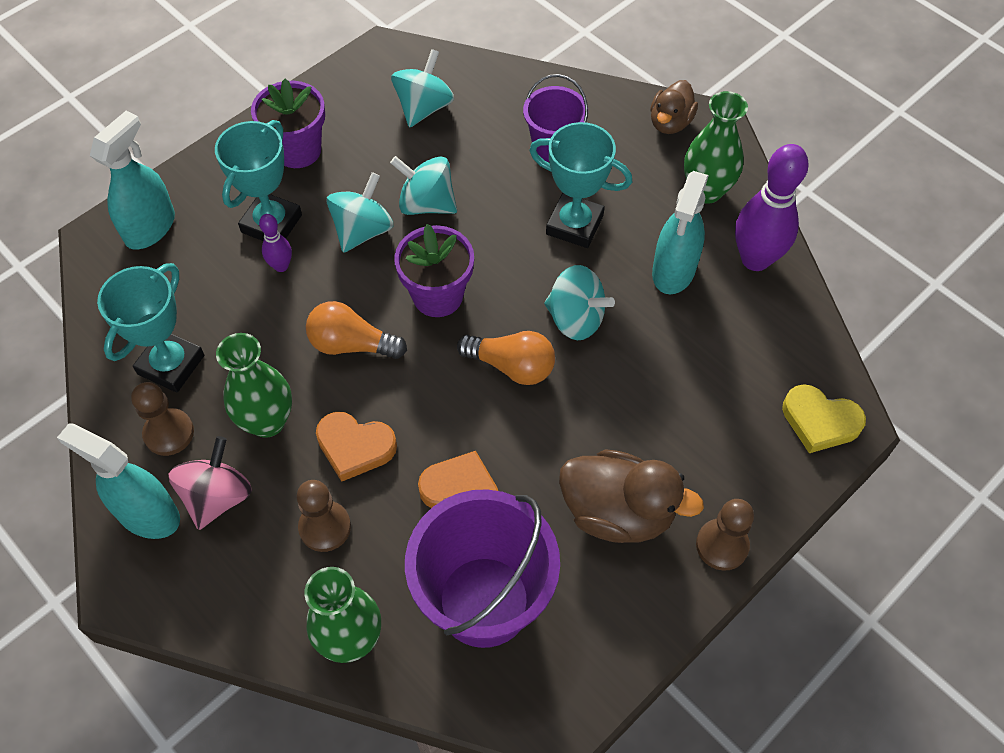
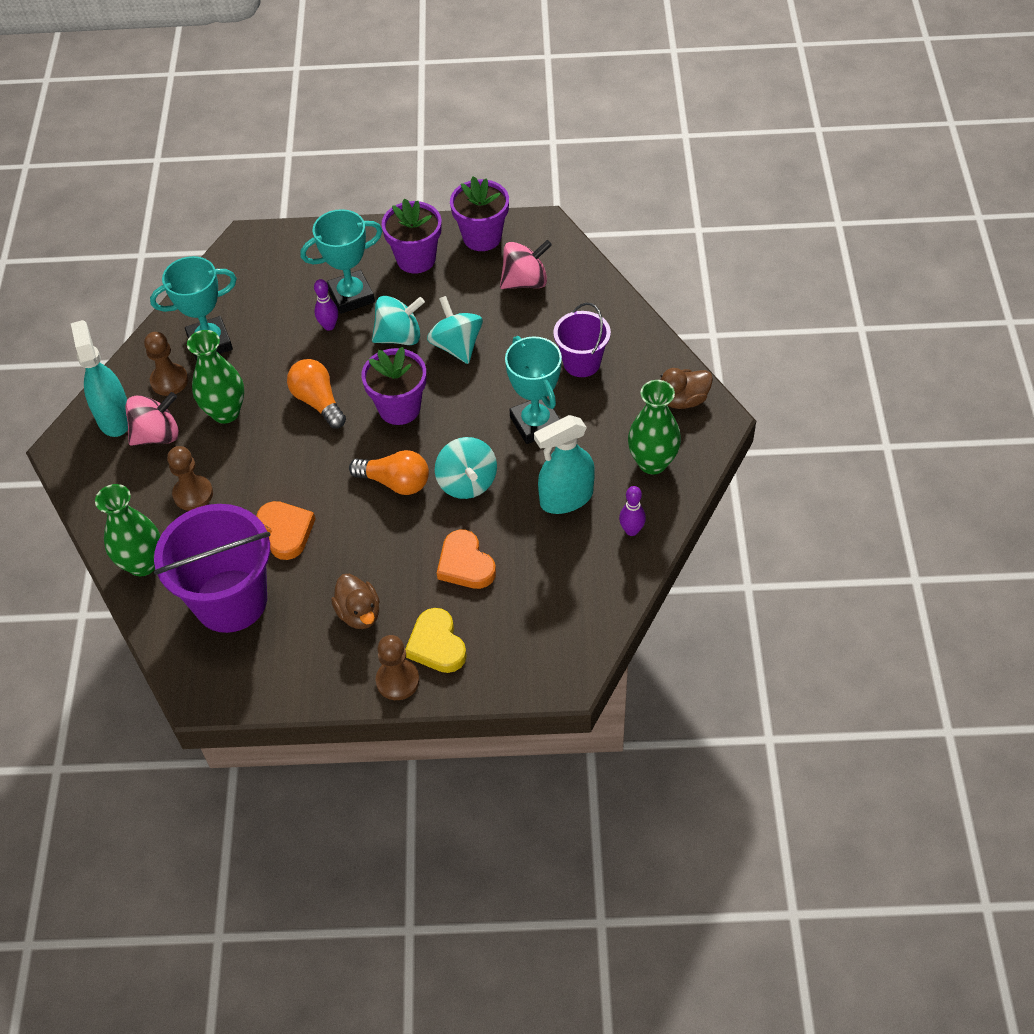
camera: 45 degrees right, 5 degrees down
turquoise spray bottle [90,111,175,250] -> none
orange heart [316,412,397,482] -> orange heart moved to [437,530,496,589]
turquoise spinning top [391,49,454,128] -> pink spinning top [500,240,552,289]
orange light bulb [457,331,555,385] -> orange light bulb turned 45 degrees counterclockwise [349,450,429,495]
brown duck [559,449,704,543] -> brown duck [331,574,380,629], size x0.62
purple bowling pin [735,144,809,271] -> purple bowling pin [619,486,646,536], size x0.49
yellow heart [782,384,866,453] -> yellow heart moved to [405,608,467,673]
none -> purple flower pot [450,177,509,251]

